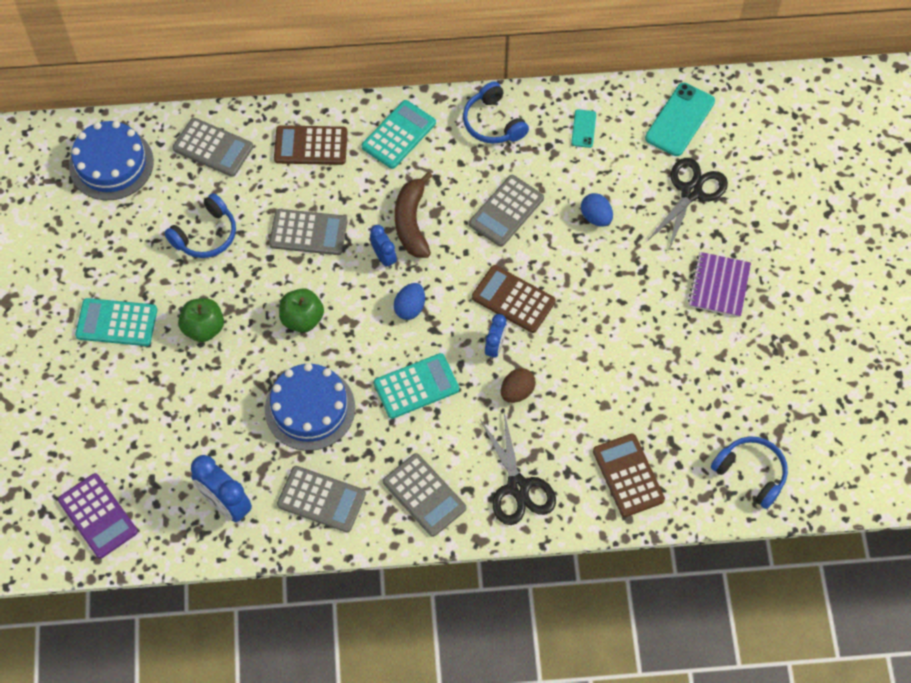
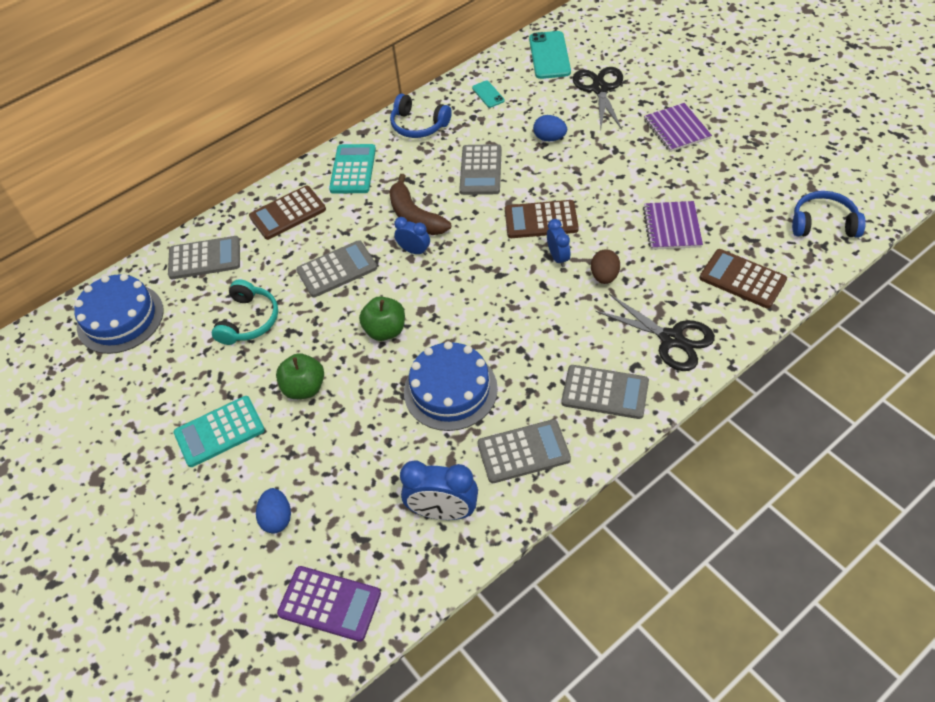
camera: 30 degrees left, 10 degrees down
blue headphones [164,193,236,258] -> turquoise headphones [212,280,278,345]
turquoise calculator [374,353,459,419] -> none
blue egg [394,283,425,320] -> blue egg moved to [256,488,291,533]
none -> purple notebook [643,201,703,250]

